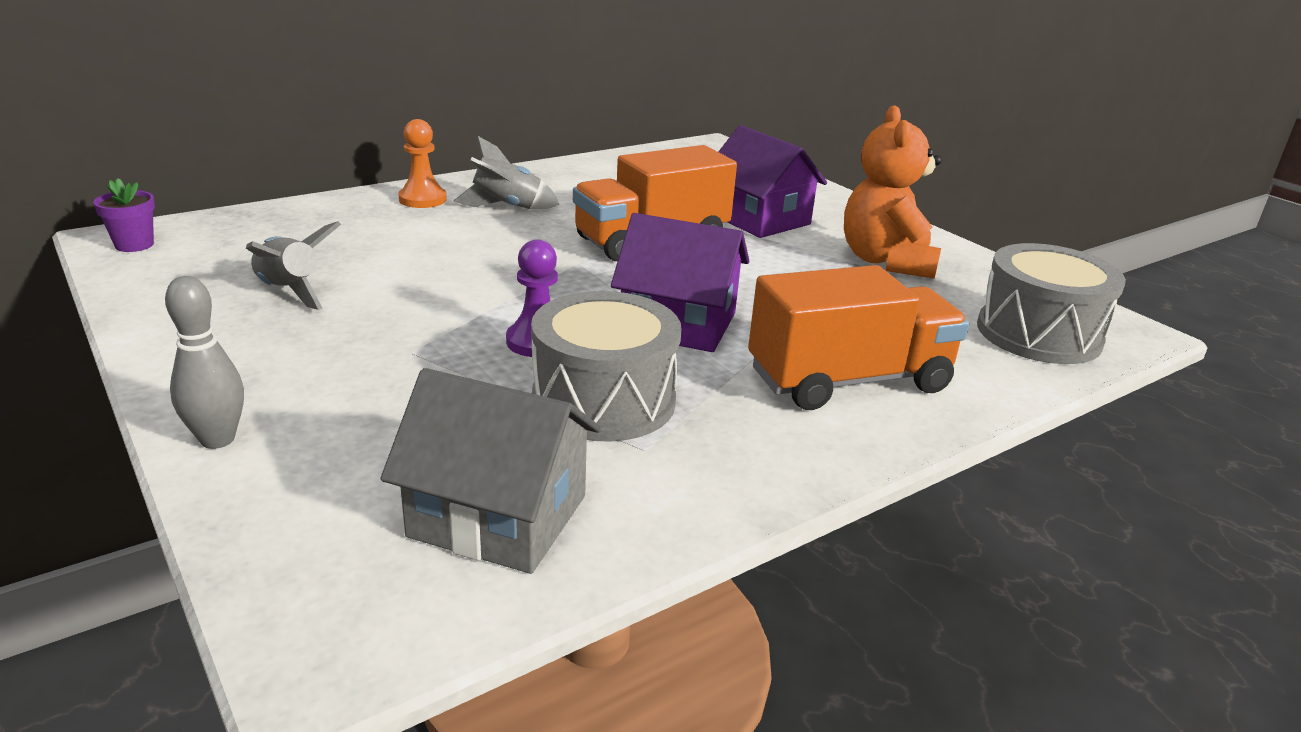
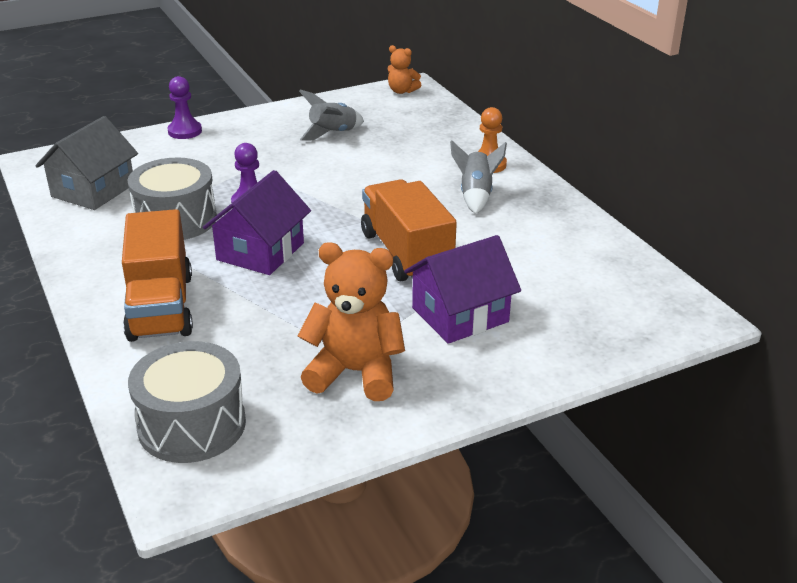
camera: 100 degrees right, 5 degrees up
purple flower pot [93,179,155,252] -> orange teddy bear [388,45,421,94]
grey bowling pin [165,276,244,449] -> purple pawn [167,76,202,139]

